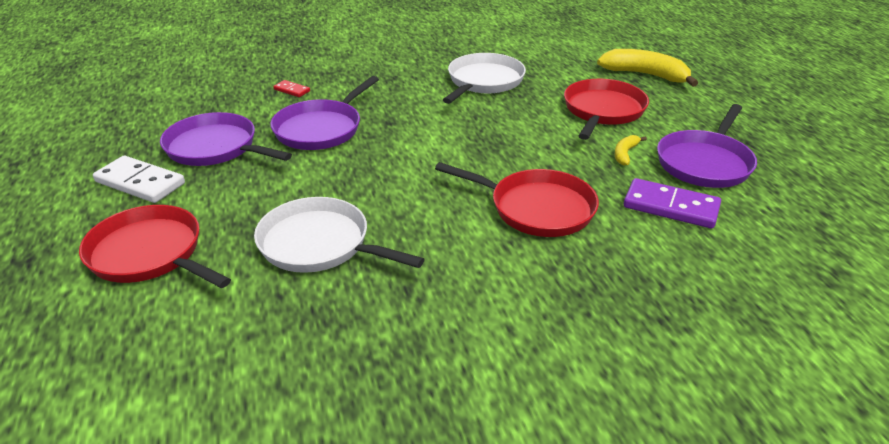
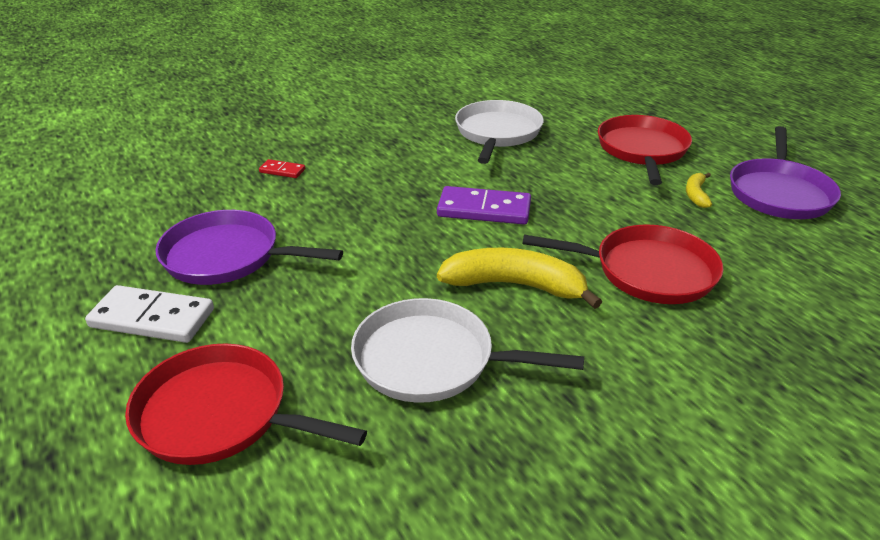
camera: 15 degrees left, 0 degrees up
purple pan [270,76,379,150] -> none
yellow banana [597,49,698,87] -> yellow banana moved to [437,248,602,309]
purple domino [624,178,721,228] -> purple domino moved to [437,186,531,225]

